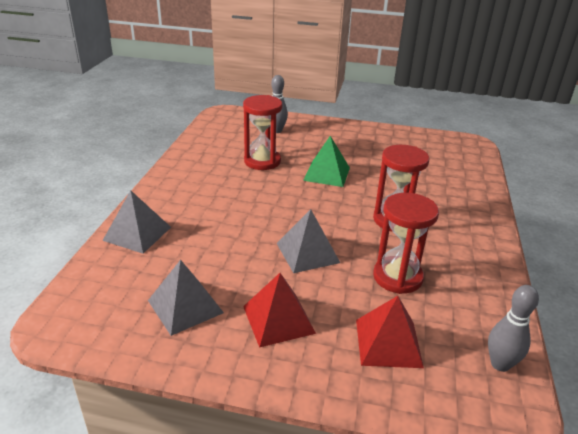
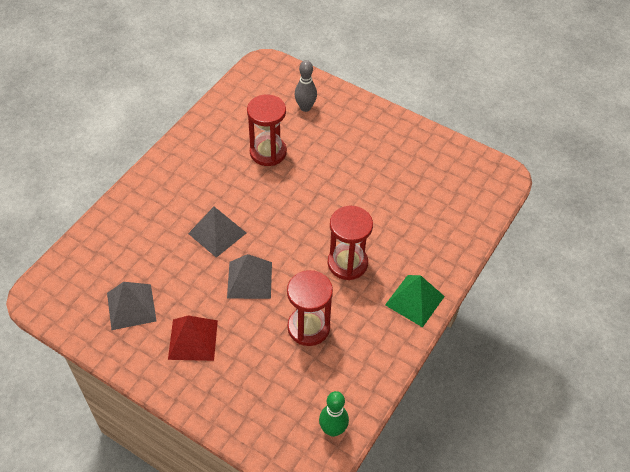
camera: 20 degrees right, 20 degrees up
grey pyramid [102,190,171,254] -> grey pyramid moved to [188,207,246,258]
green pyramid [303,136,350,187] -> green pyramid moved to [385,275,445,327]
red pyramid [356,296,424,368] -> none
grey bowling pin [488,285,539,372] -> green bowling pin [319,391,349,437]

